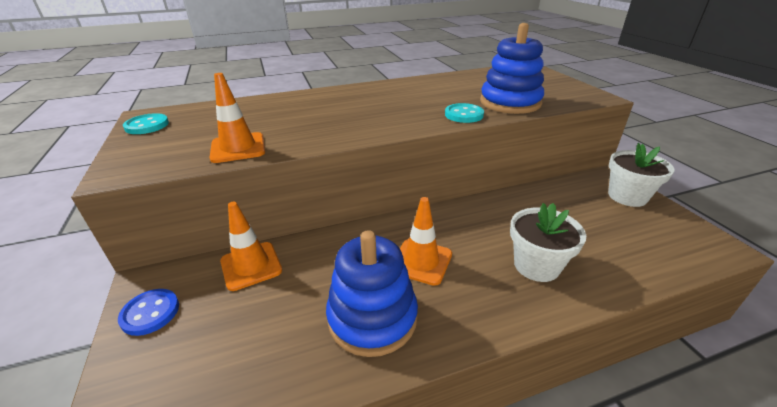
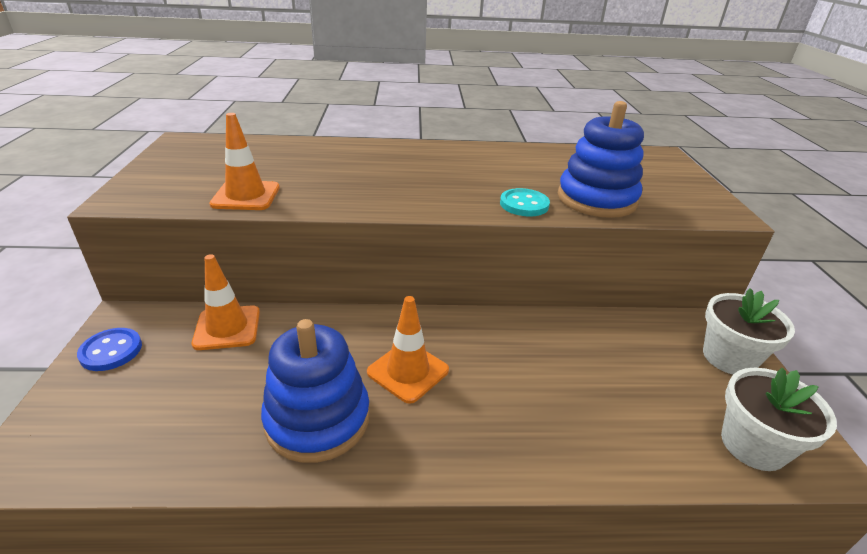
camera: 15 degrees right, 0 degrees up
turquoise button [123,113,169,134] -> none
white flower pot [510,203,586,282] -> white flower pot moved to [721,368,837,471]

